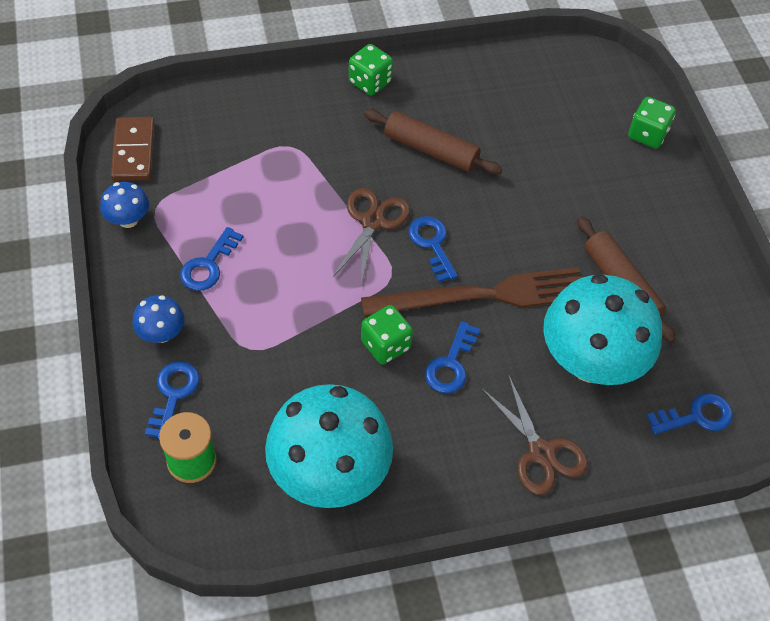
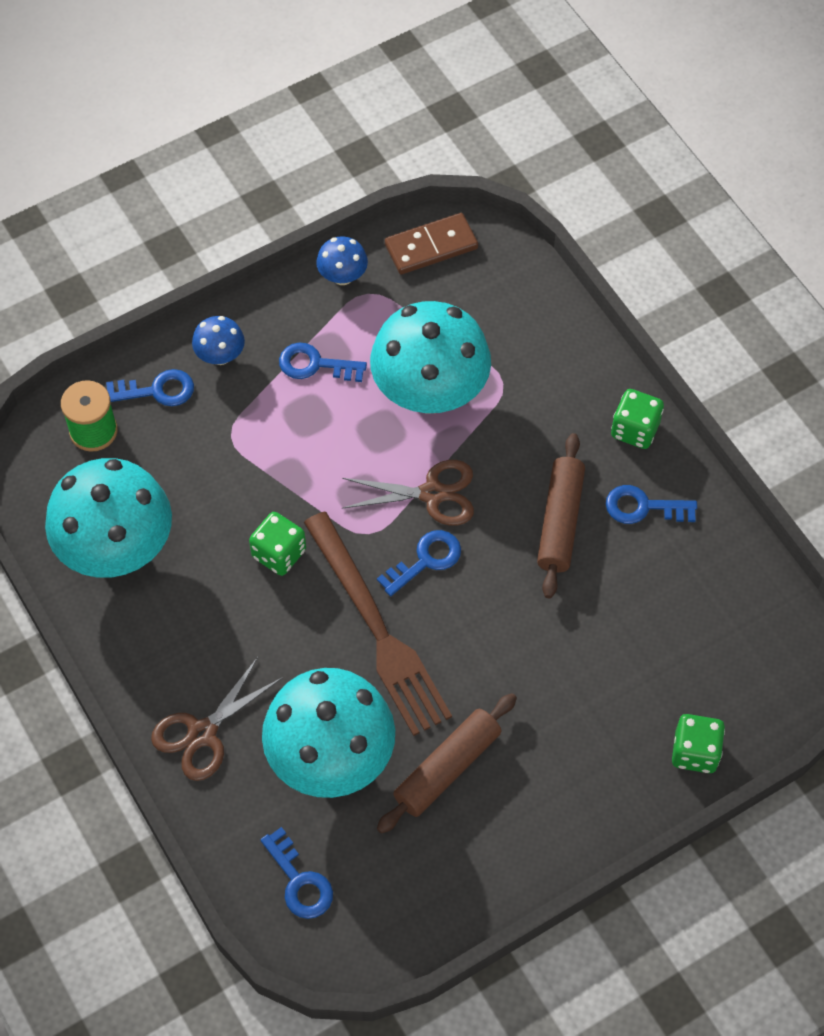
camera: 75 degrees right, 5 degrees up
blue key [425,321,480,393] -> blue key moved to [606,485,697,524]
none -> turquoise mushroom [370,301,491,413]

